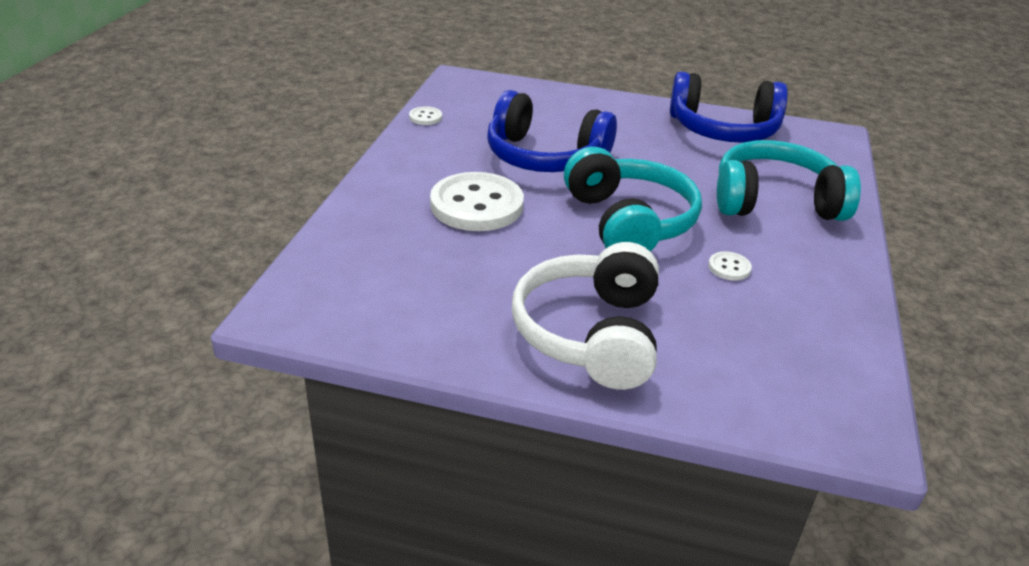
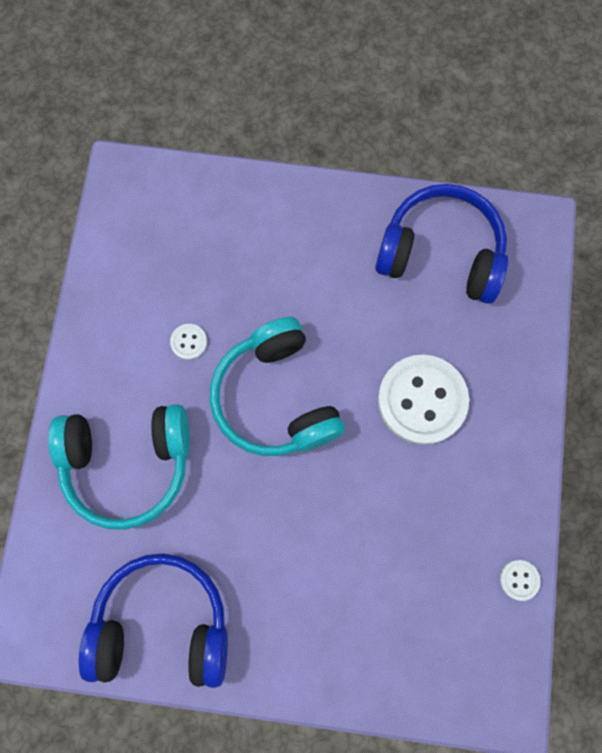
camera: 175 degrees right, 40 degrees up
blue headphones [487,90,617,172] -> blue headphones moved to [375,184,508,304]
white headphones [512,242,659,390] -> none

